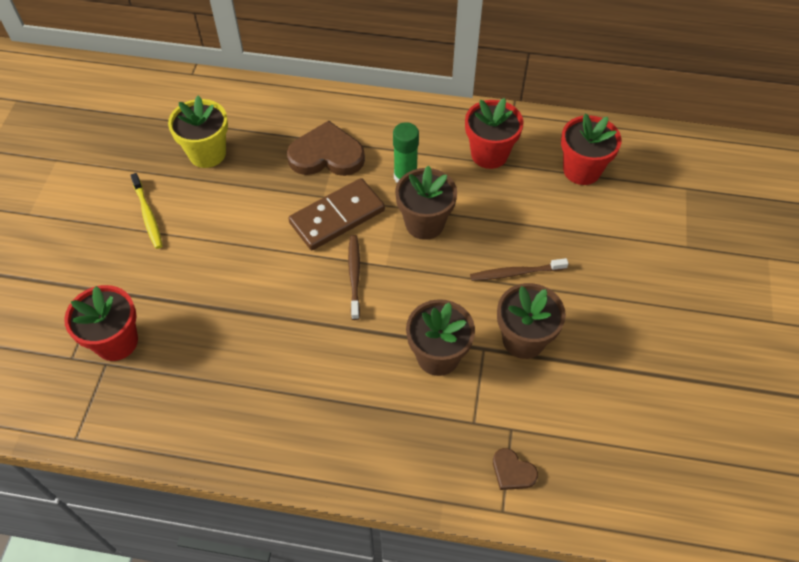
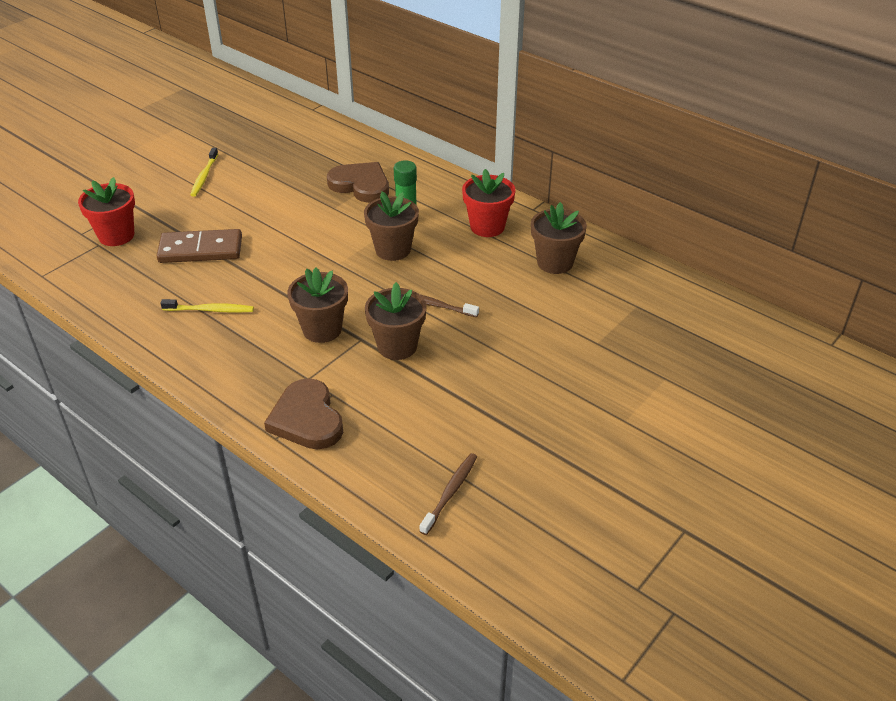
camera: 30 degrees right, 15 degrees down
yellow flower pot [168,95,228,168] -> none
brown domino [288,178,385,250] -> brown domino moved to [157,229,242,263]
brown toothbrush [348,235,360,320] -> brown toothbrush moved to [419,453,477,535]
brown heart [493,448,538,490] -> brown heart [264,378,343,450], size x2.01
red flower pot [561,114,622,185] -> brown flower pot [531,202,587,274]
none -> yellow toothbrush [160,299,254,313]

